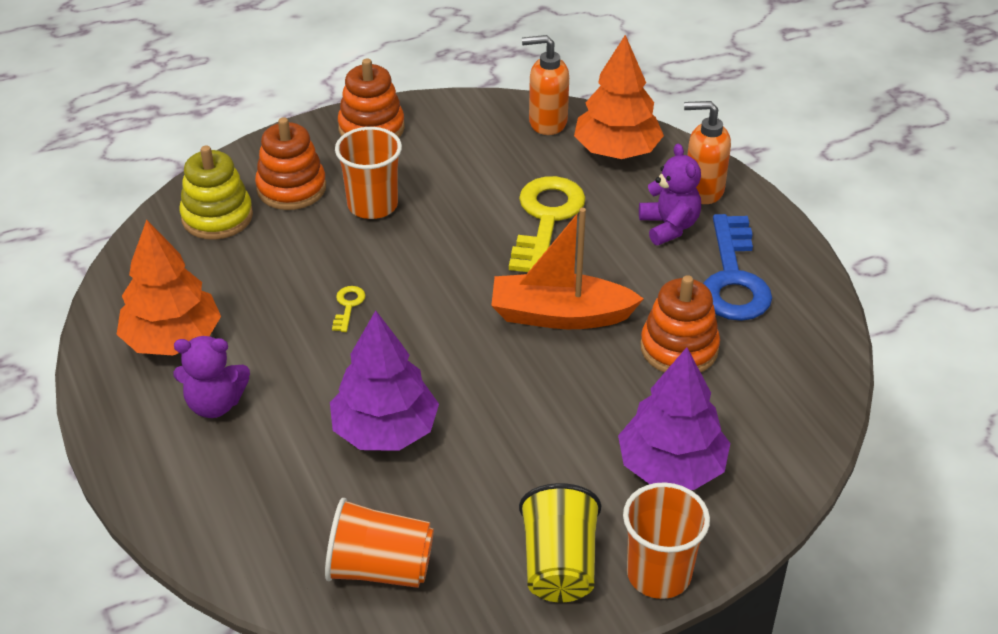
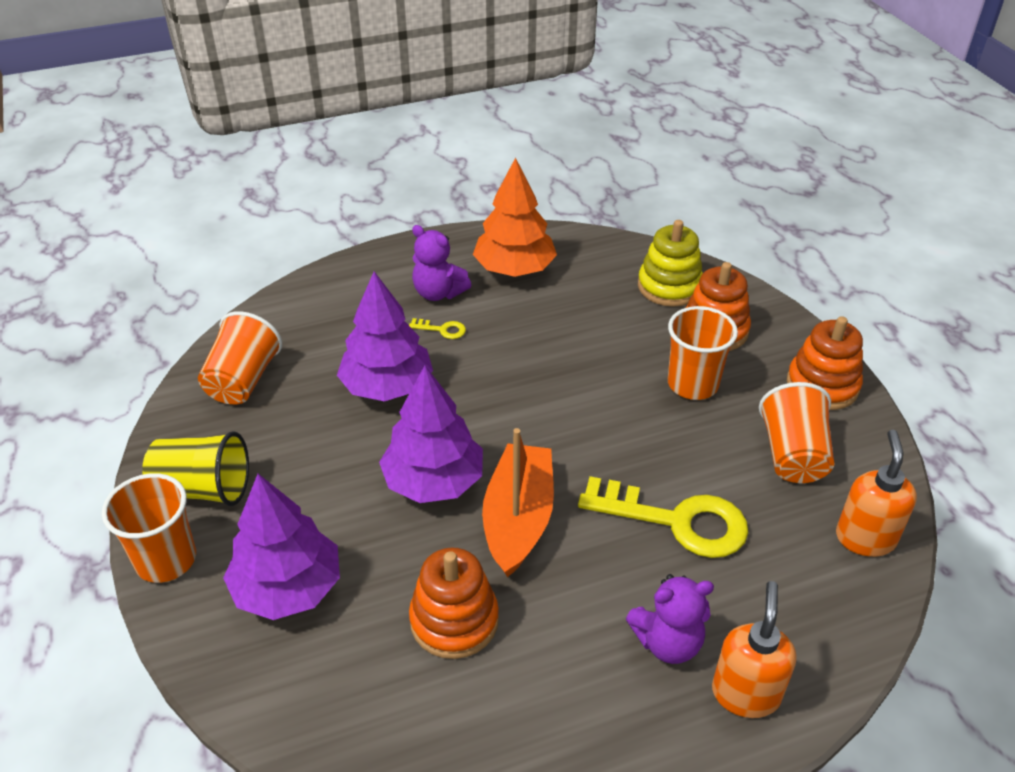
camera: 95 degrees right, 0 degrees up
purple teddy bear [174,336,250,418] -> purple teddy bear turned 60 degrees counterclockwise [412,225,471,301]
yellow key [332,286,366,332] -> yellow key moved to [409,318,466,339]
orange tree [574,35,664,159] -> none
blue key [703,214,772,321] -> none
none -> purple tree [379,365,483,503]
none -> orange cup [759,382,834,483]

